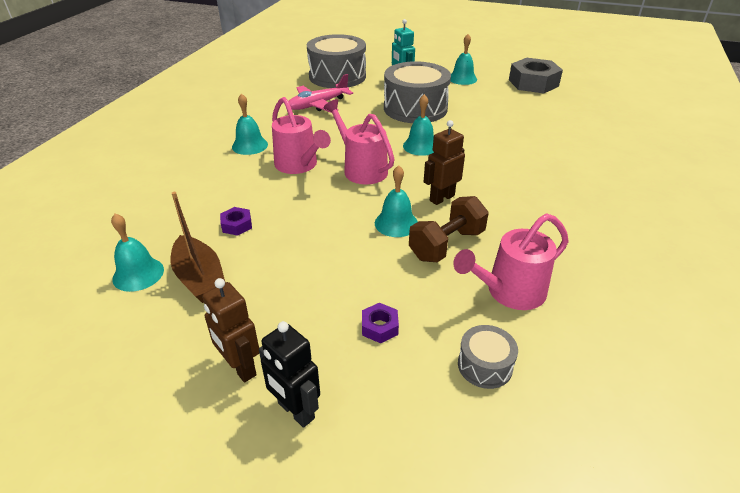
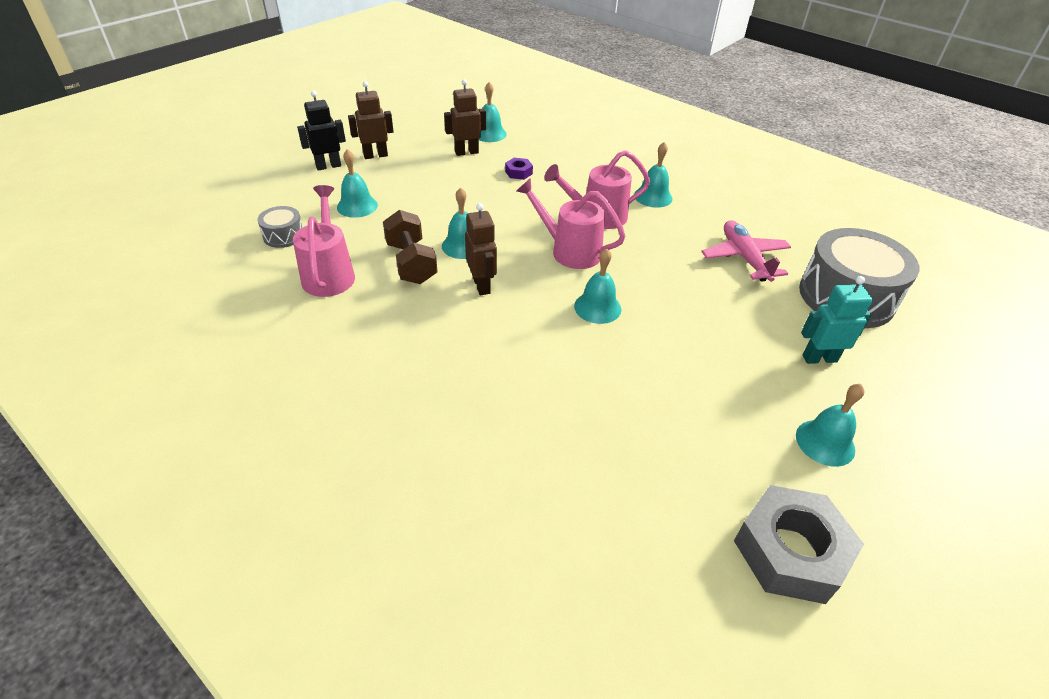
camera: 110 degrees right, 5 degrees up
brown boat [170,192,225,303] -> brown robot [444,79,486,156]
pink watering can [323,99,395,185] -> pink watering can turned 135 degrees counterclockwise [516,178,626,269]
purple nut [362,303,399,343] -> turquoise bell [337,149,378,218]
grey drum [384,61,451,123] -> none

